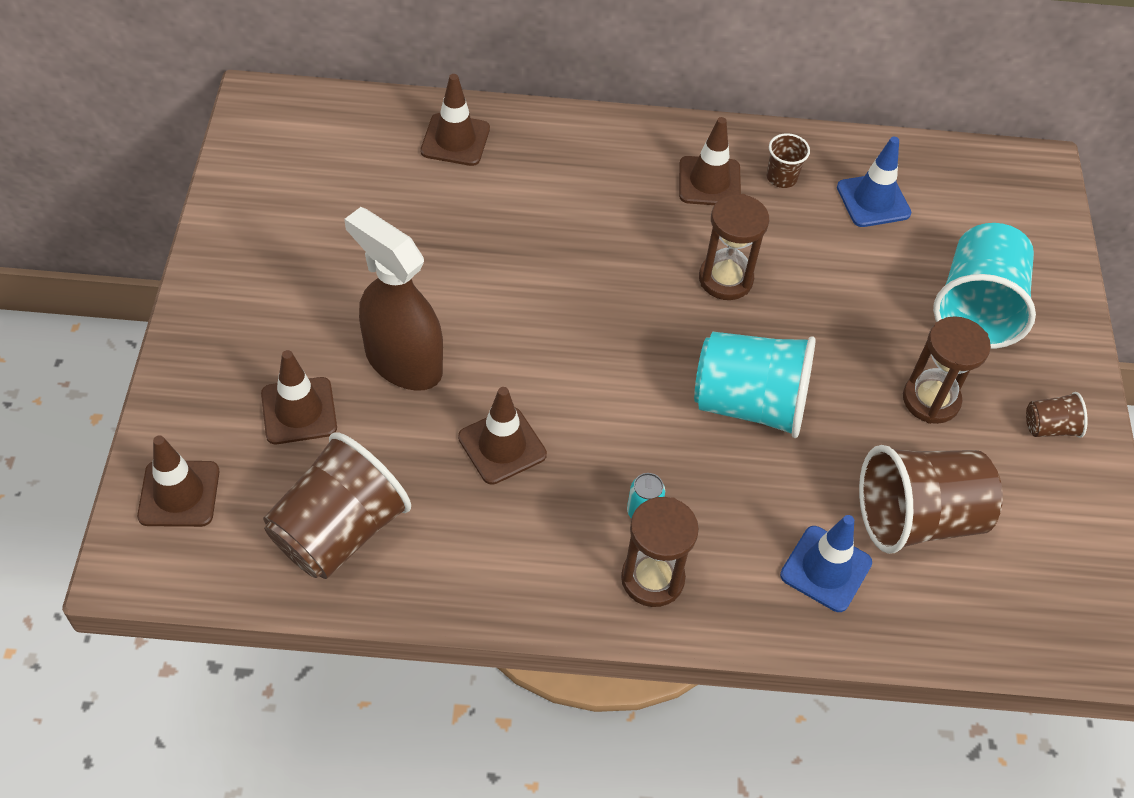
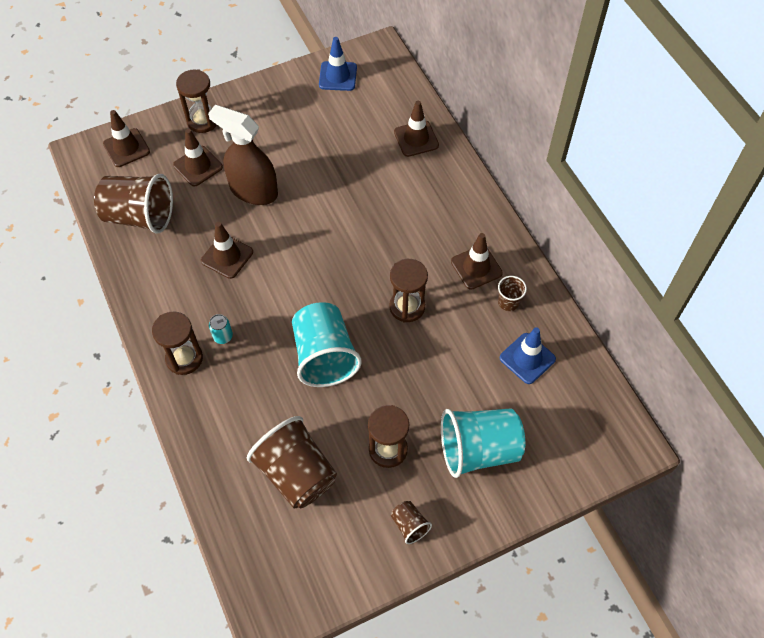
camera: 65 degrees right, 5 degrees up
brown spray bottle [344,207,443,391] -> brown spray bottle turned 75 degrees counterclockwise [208,105,278,205]
blue traffic cone [780,515,872,612] -> blue traffic cone moved to [319,37,357,91]
none -> brown hourglass [176,69,217,133]

